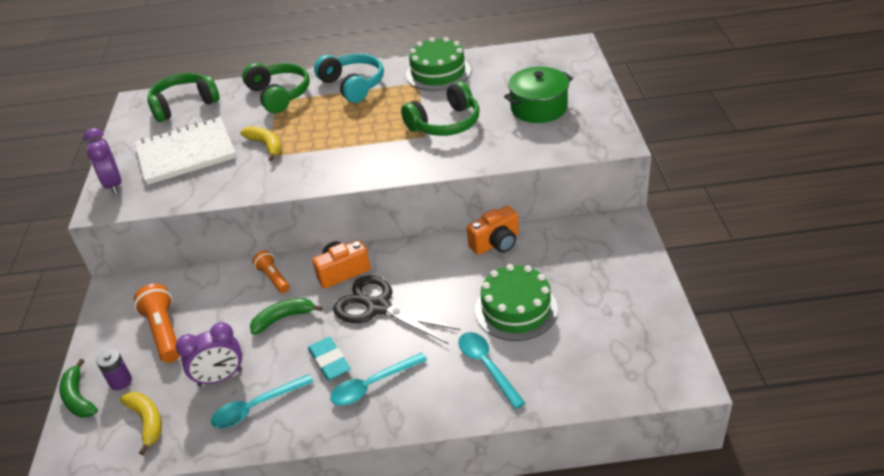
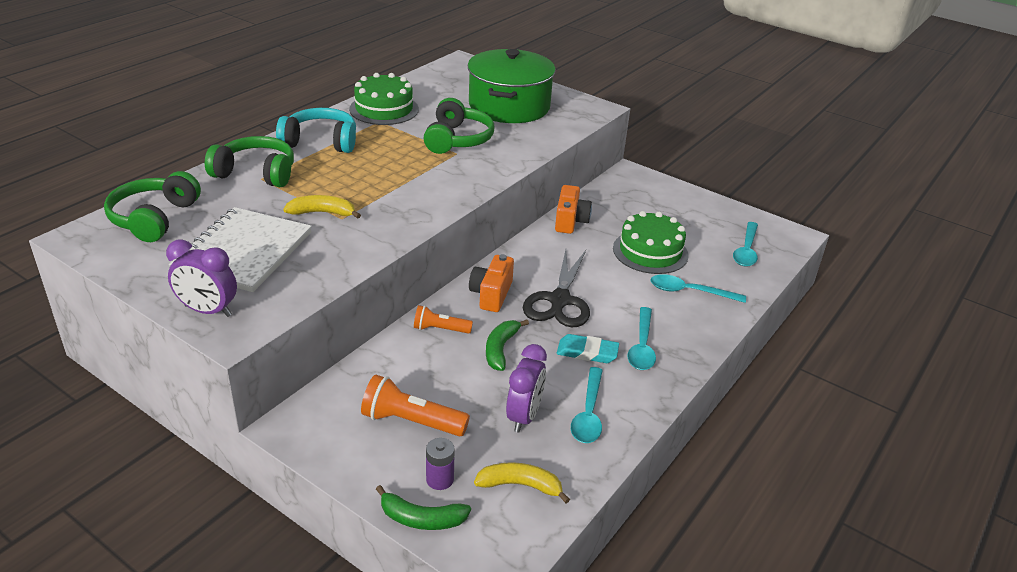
camera: 55 degrees left, 5 degrees down
black scissors [333,275,460,344] -> black scissors turned 60 degrees counterclockwise [523,250,590,327]
green pot [504,67,573,123] -> green pot [467,49,556,123], size x1.52
none -> turquoise spoon [733,222,758,267]

